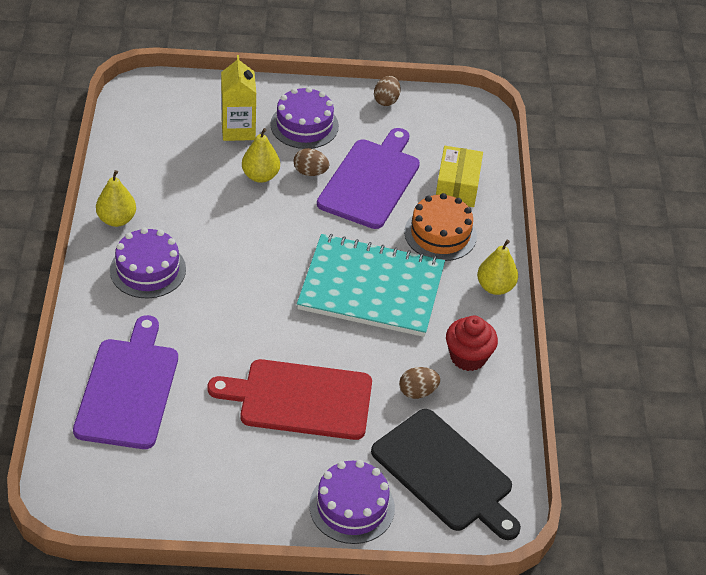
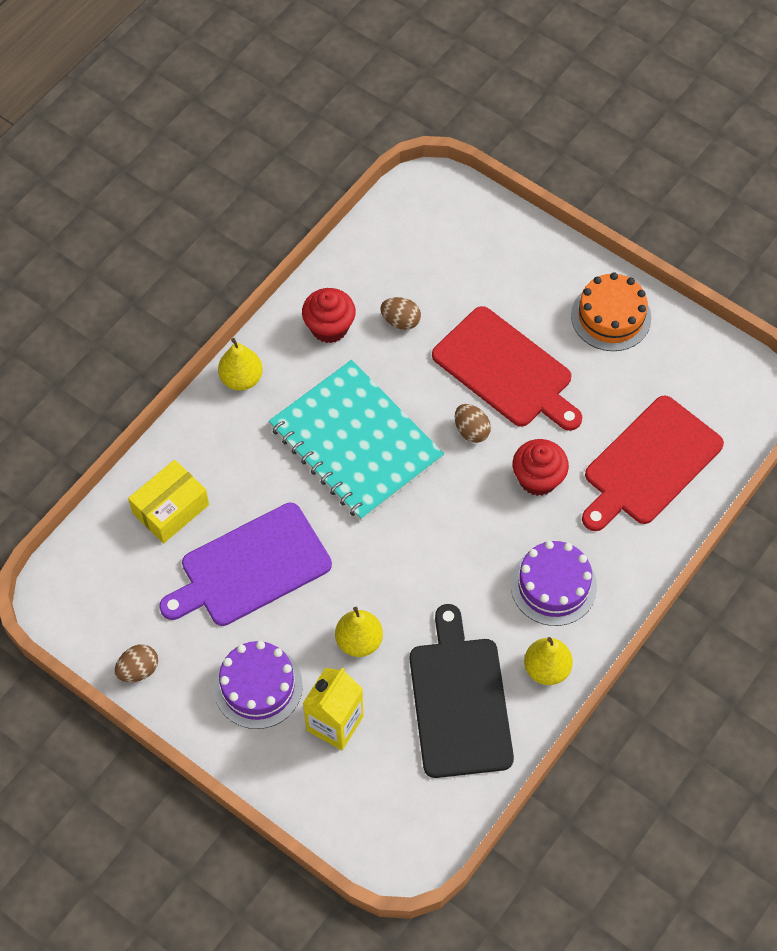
camera: 140 degrees left, 15 degrees up
purple cutting board [73,315,178,449] -> red cutting board [582,395,724,531]
brown egg [294,148,329,176] -> brown egg moved to [455,404,491,443]
purple cake [309,460,395,544] -> none
black cutting board [371,409,521,540] -> black cutting board moved to [409,604,514,778]
orange cake [404,193,477,261] -> orange cake moved to [571,273,651,351]
none -> red cupcake [513,439,569,496]

